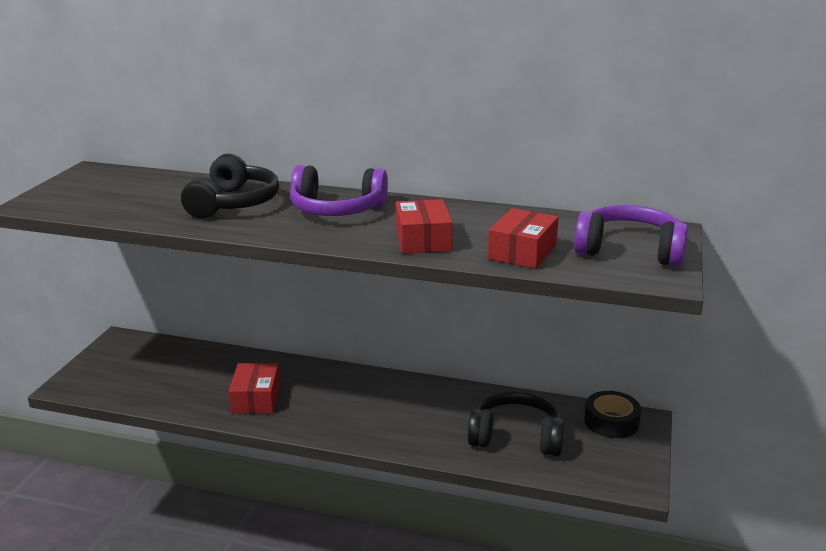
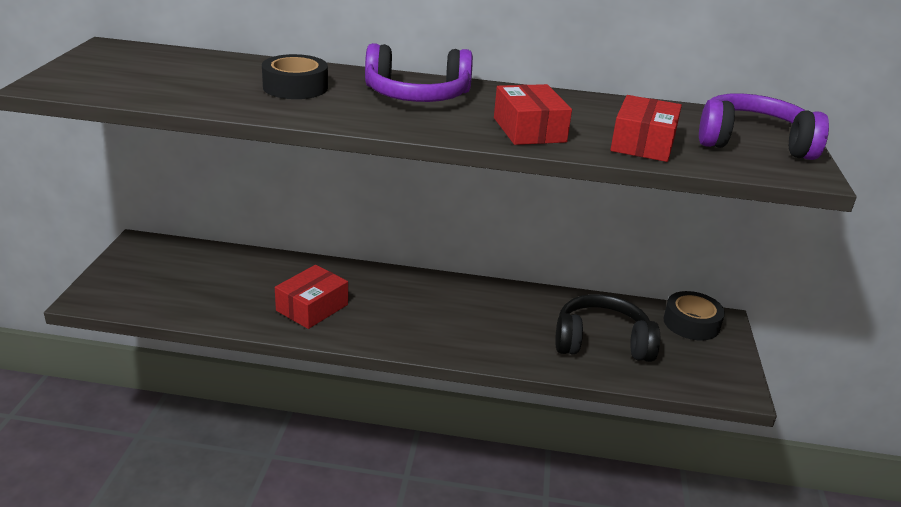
camera: 10 degrees left, 5 degrees up
black headphones [181,154,279,219] -> black tape [262,54,328,99]
red box [229,363,280,413] -> red box turned 45 degrees clockwise [275,265,348,329]

